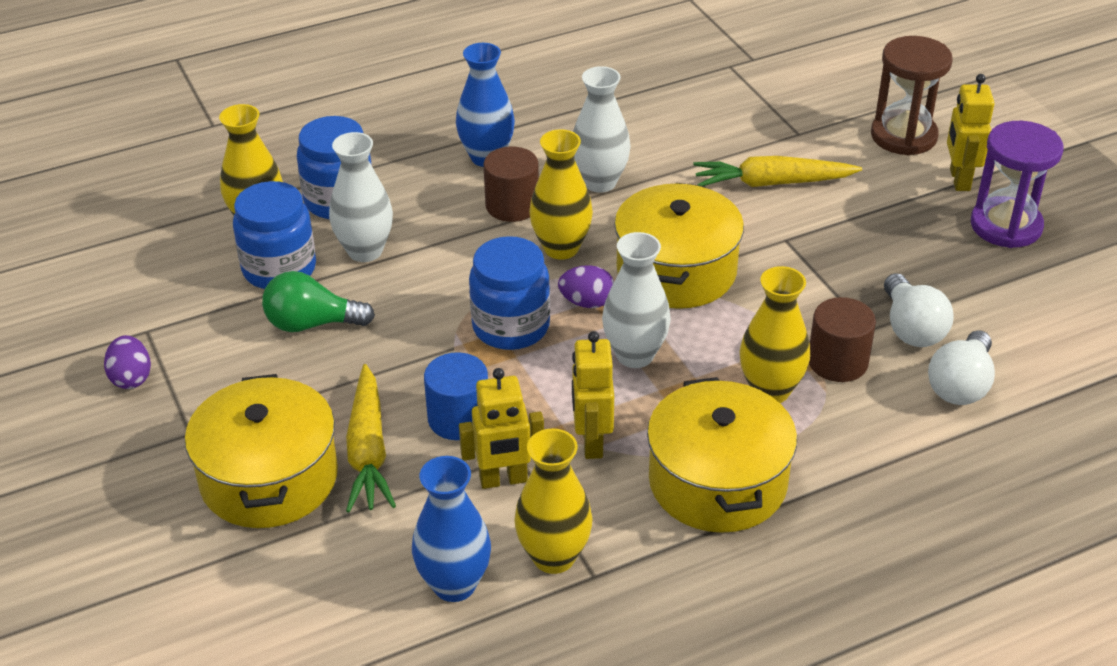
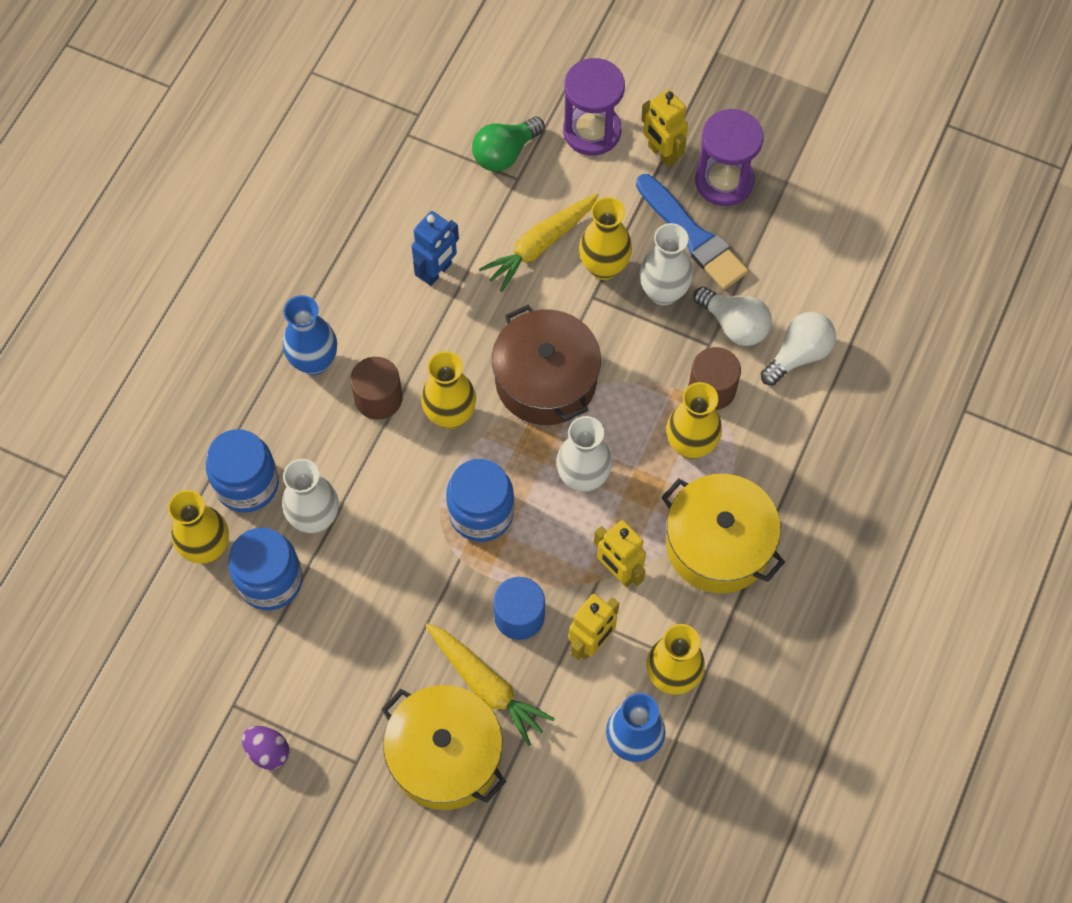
camera: 40 degrees left, 25 degrees up
green light bulb [262,271,375,332] -> green light bulb moved to [472,117,545,172]
purple egg [558,265,614,308] -> none
white vase [573,66,631,193] -> white vase moved to [639,223,693,305]
yellow pot [614,183,744,309] -> brown pot [492,305,601,425]
brown hourglass [871,36,953,155] -> purple hourglass [563,58,625,156]
white light bulb [928,330,995,405] -> white light bulb turned 120 degrees counterclockwise [761,312,836,386]
none -> blue robot [411,211,459,286]
none -> yellow vase [579,197,632,280]
none -> blue brush [636,174,749,290]

